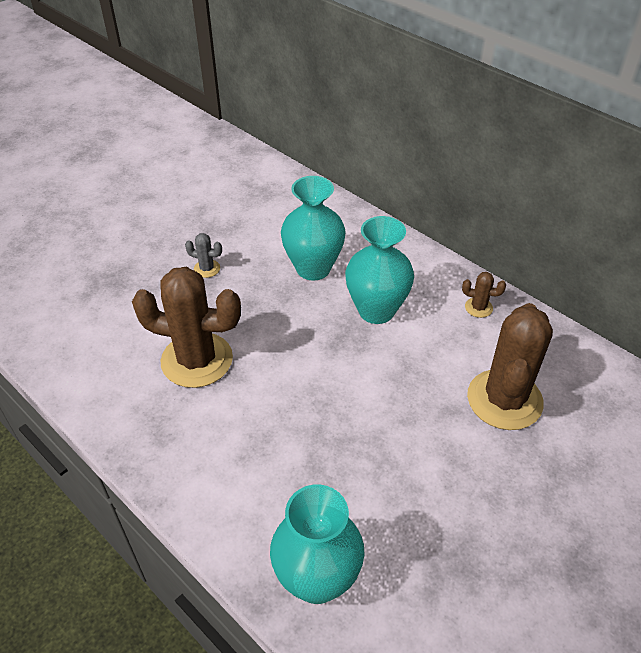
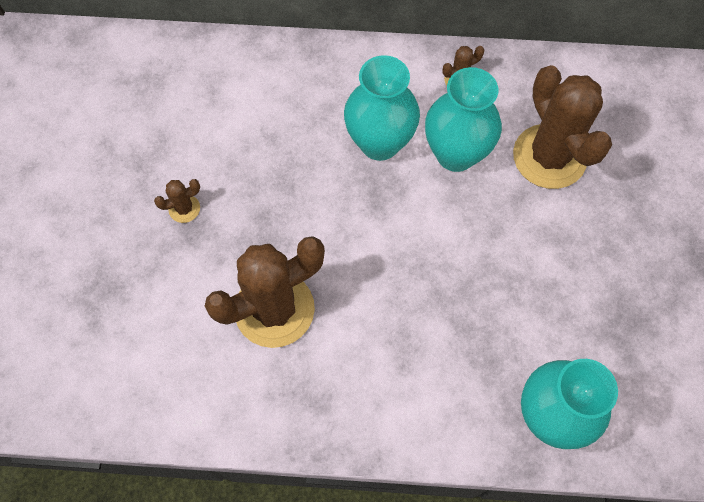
camera: 40 degrees left, 20 degrees up
grey cactus [185,233,222,278] -> brown cactus [154,179,200,223]
turquoise vase [281,176,346,281] -> turquoise vase moved to [425,67,502,172]

